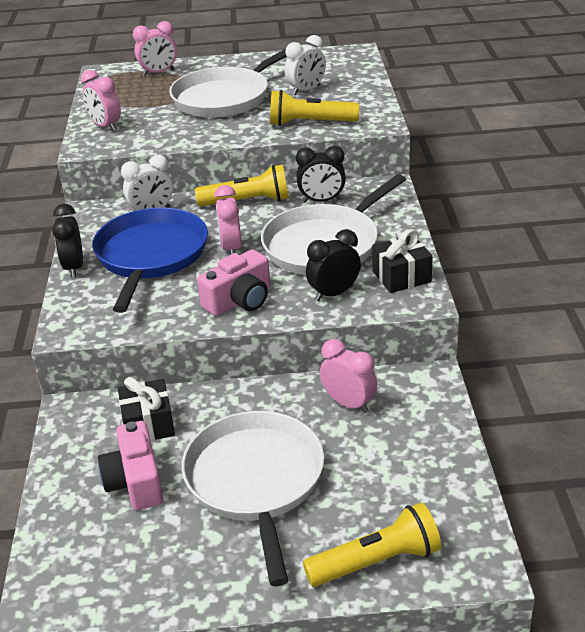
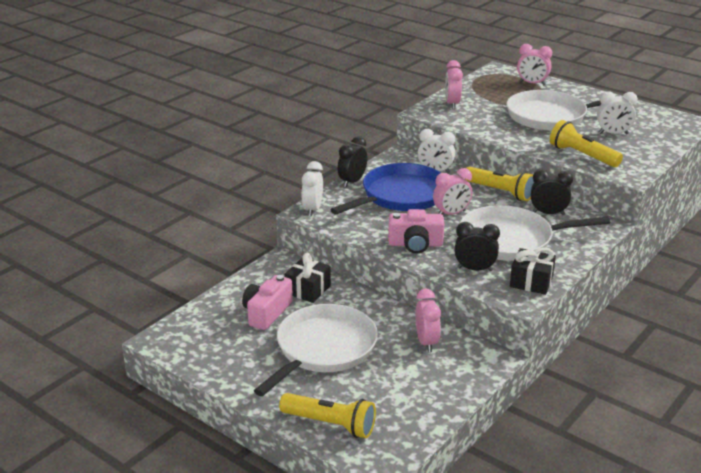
camera: 40 degrees right, 5 degrees down
pink clock [214,185,241,255] -> pink clock turned 150 degrees counterclockwise [433,168,472,215]
black clock [296,146,346,202] -> black clock turned 150 degrees clockwise [531,169,573,215]
none -> white clock [302,161,323,217]

